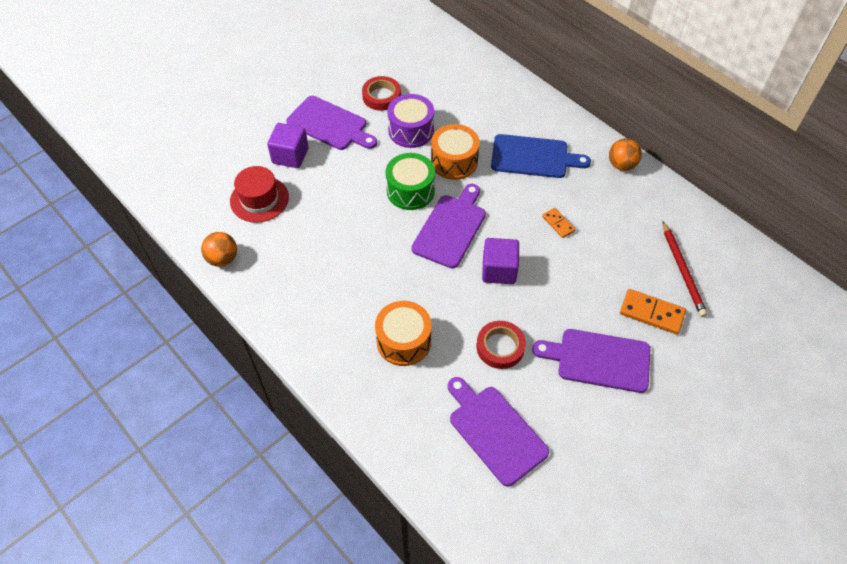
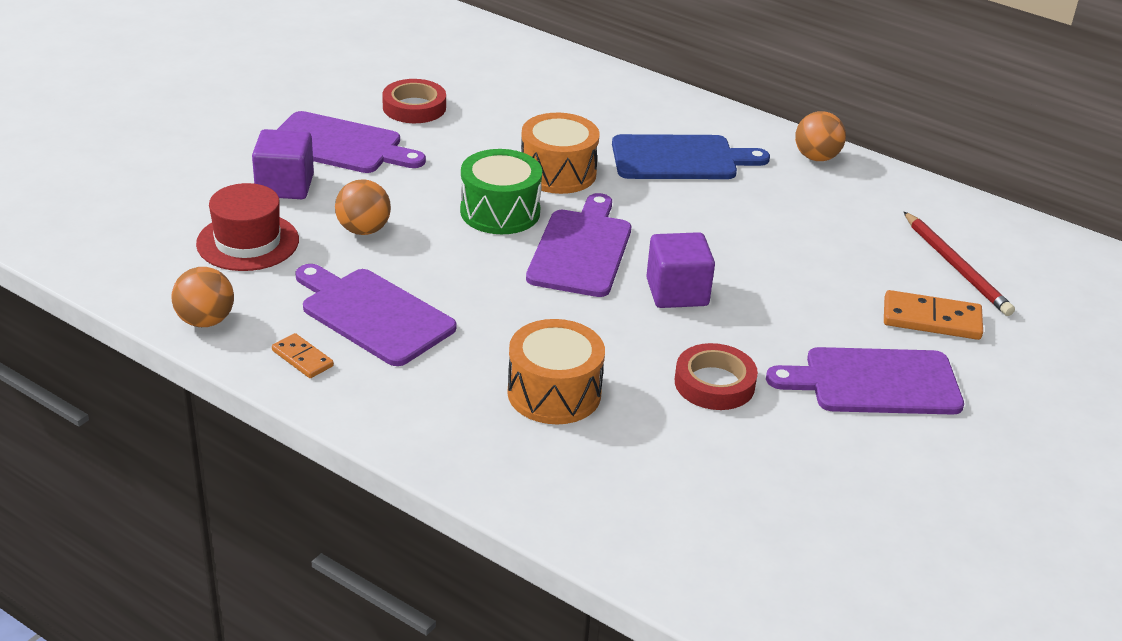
camera: 15 degrees left, 20 degrees down
purple drum [387,94,434,148] -> none
purple cutting board [448,377,549,486] -> purple cutting board moved to [295,264,456,366]
orange domino [542,208,576,238] -> orange domino moved to [272,333,334,378]
none -> orange ball [335,179,391,235]

